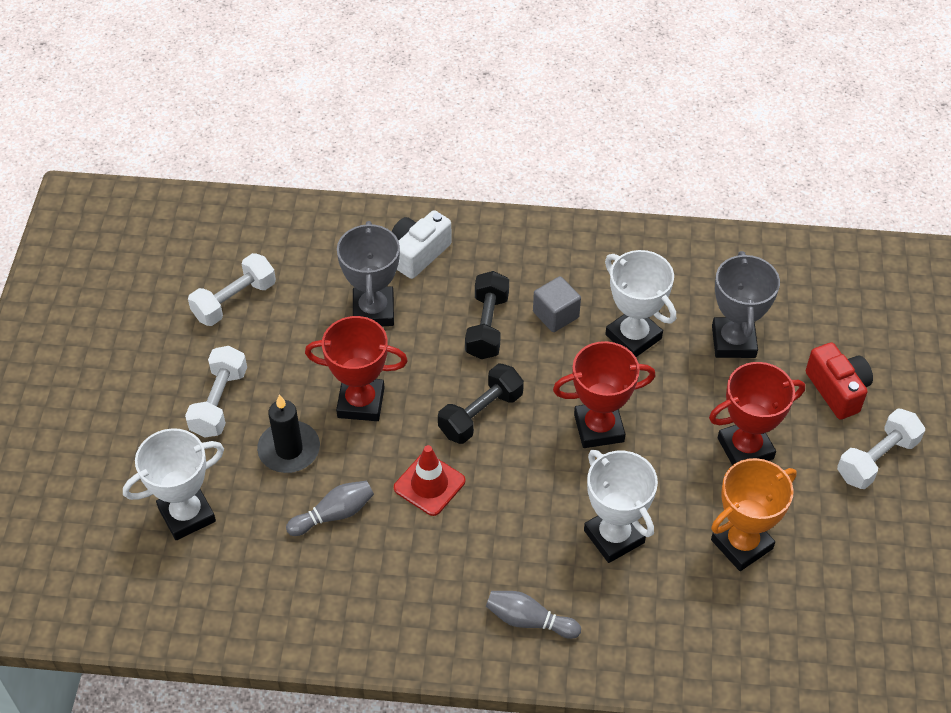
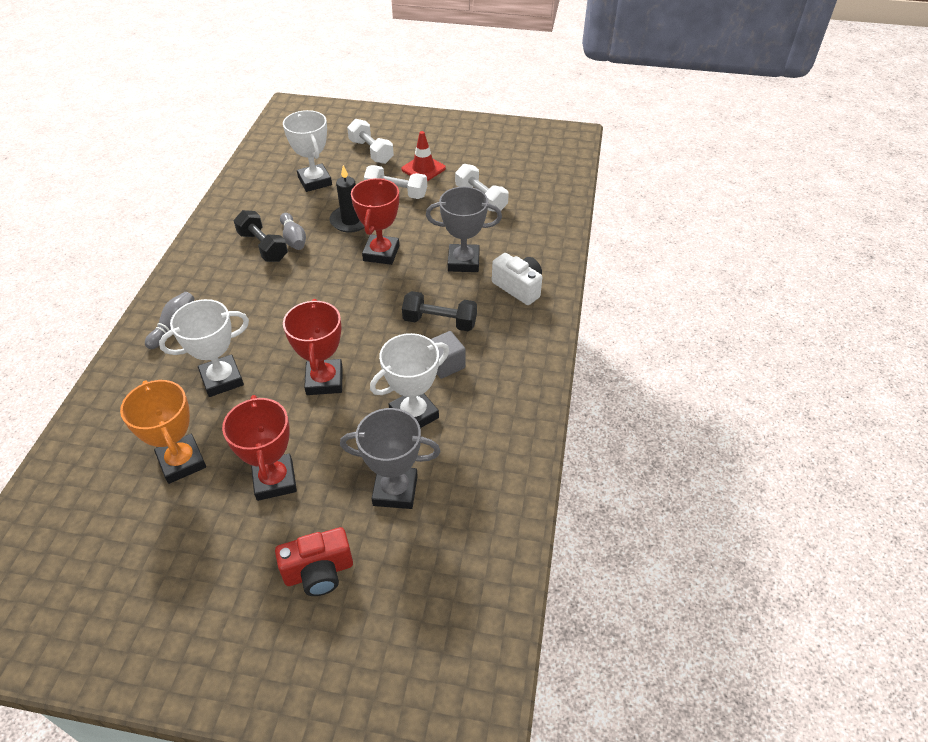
camera: 95 degrees right, 5 degrees down
red traffic cone [394,445,465,516] -> red traffic cone moved to [401,131,446,181]
black dumbbell [438,364,524,444] -> black dumbbell moved to [234,210,288,262]
white dumbbell [837,408,925,489] -> white dumbbell moved to [347,119,394,164]

